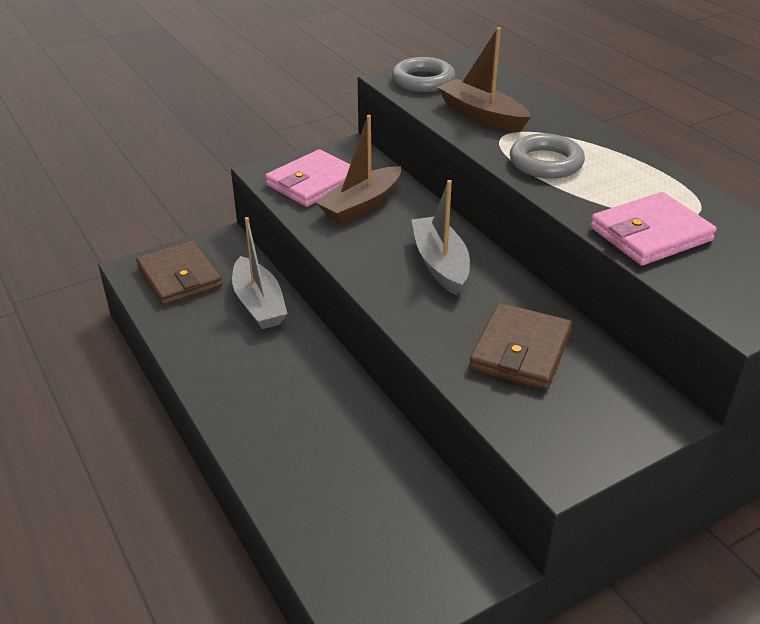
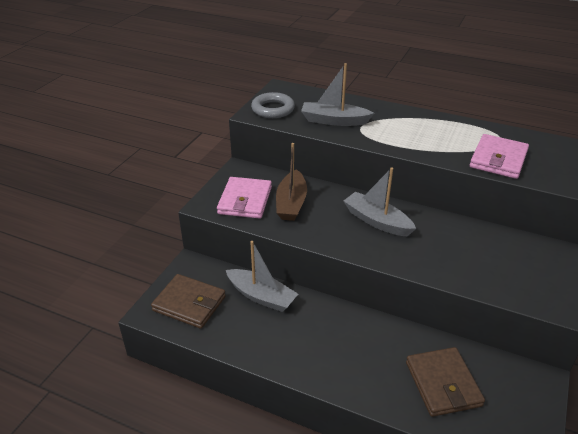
camera: 35 degrees left, 0 degrees up
brown boat [437,27,531,132] -> grey boat [301,63,374,126]
brown wallet [469,303,572,390] -> brown wallet moved to [406,347,485,417]
grey ring [510,133,585,179] -> none

